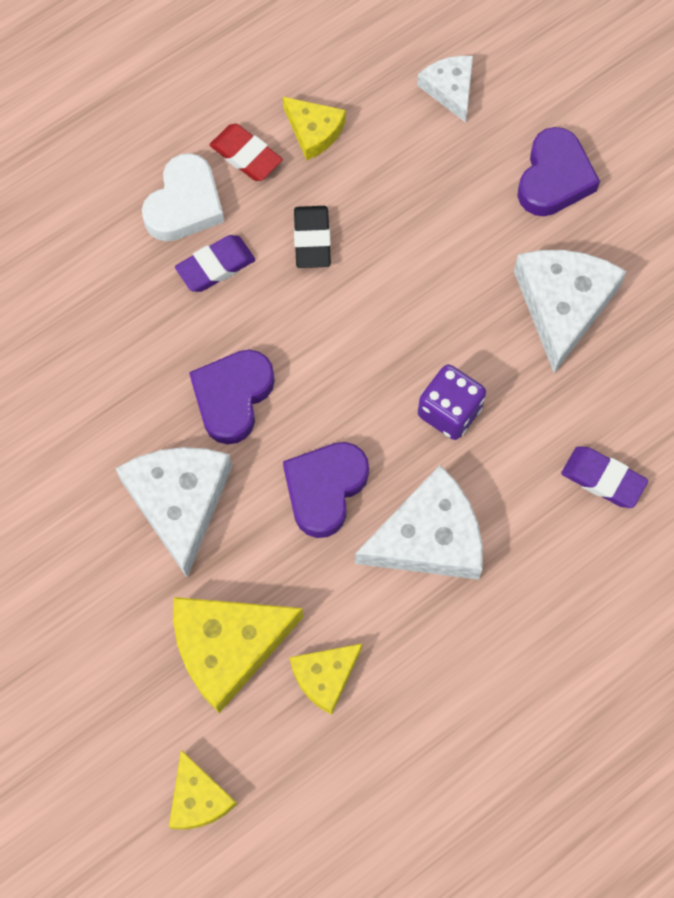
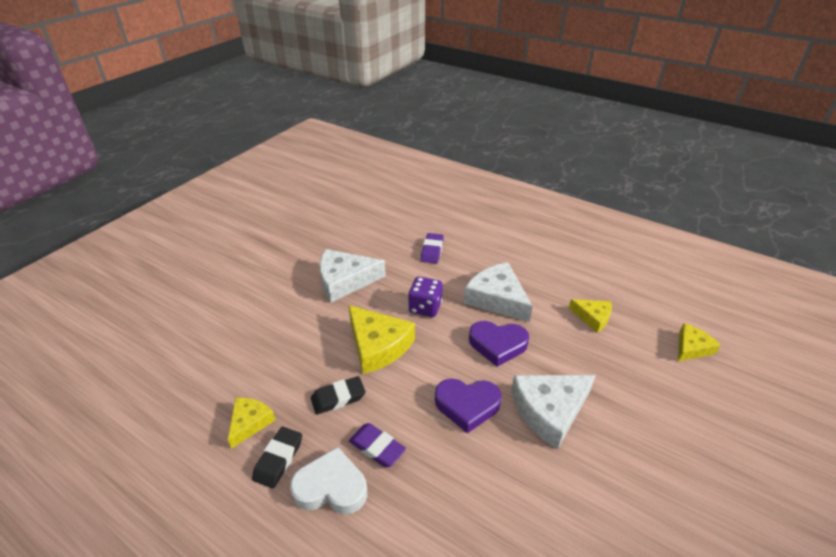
camera: 110 degrees left, 30 degrees down
yellow cheese [173,597,303,713] -> yellow cheese moved to [348,305,415,374]
red eraser [209,124,283,181] -> black eraser [252,427,302,488]
white cheese [417,56,473,123] -> none
purple heart [517,127,600,216] -> none

